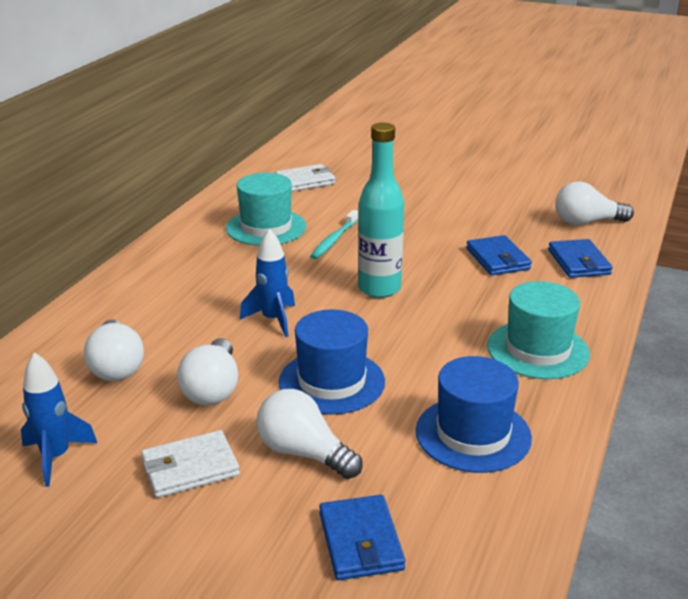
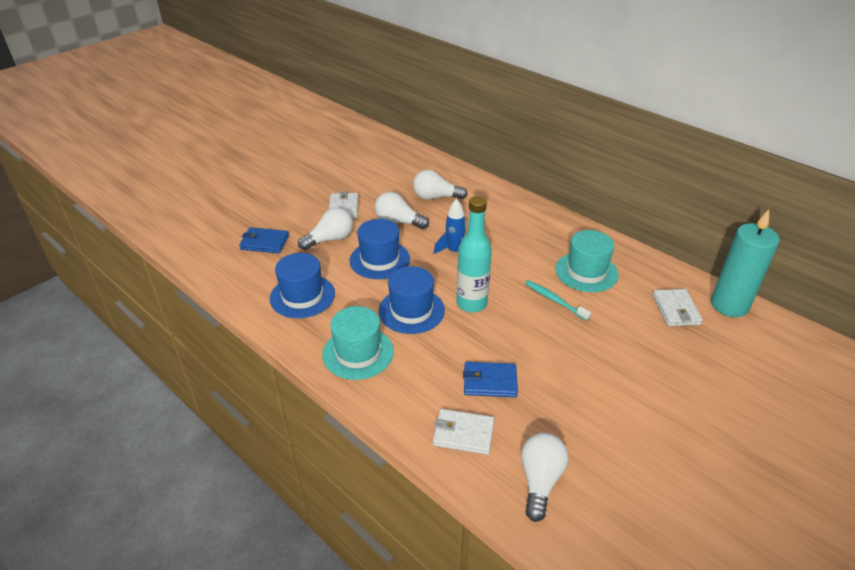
camera: 110 degrees right, 10 degrees up
blue rocket [21,352,97,487] -> none
blue wallet [548,239,613,278] -> white wallet [433,409,494,455]
none -> blue hat [379,266,445,334]
none -> turquoise candle [711,209,780,317]

